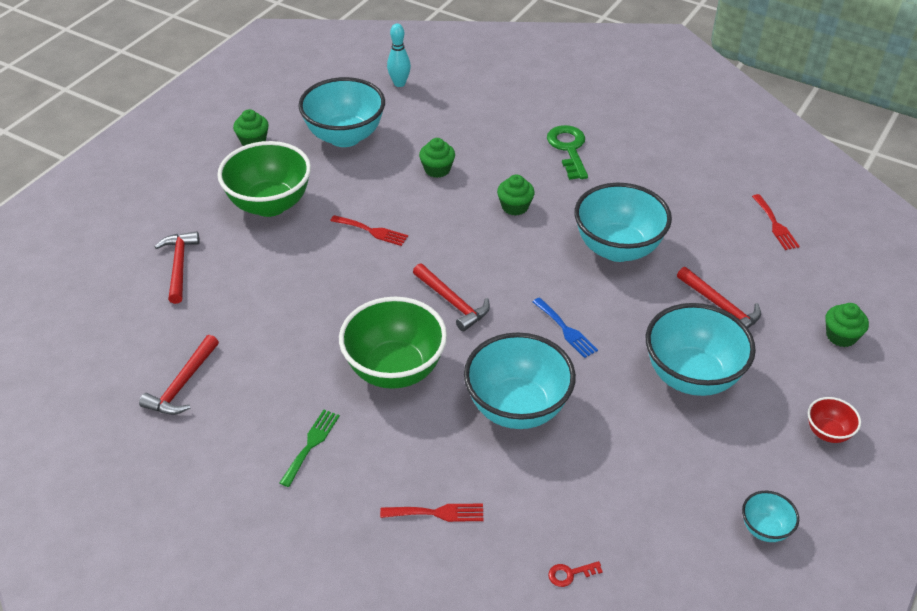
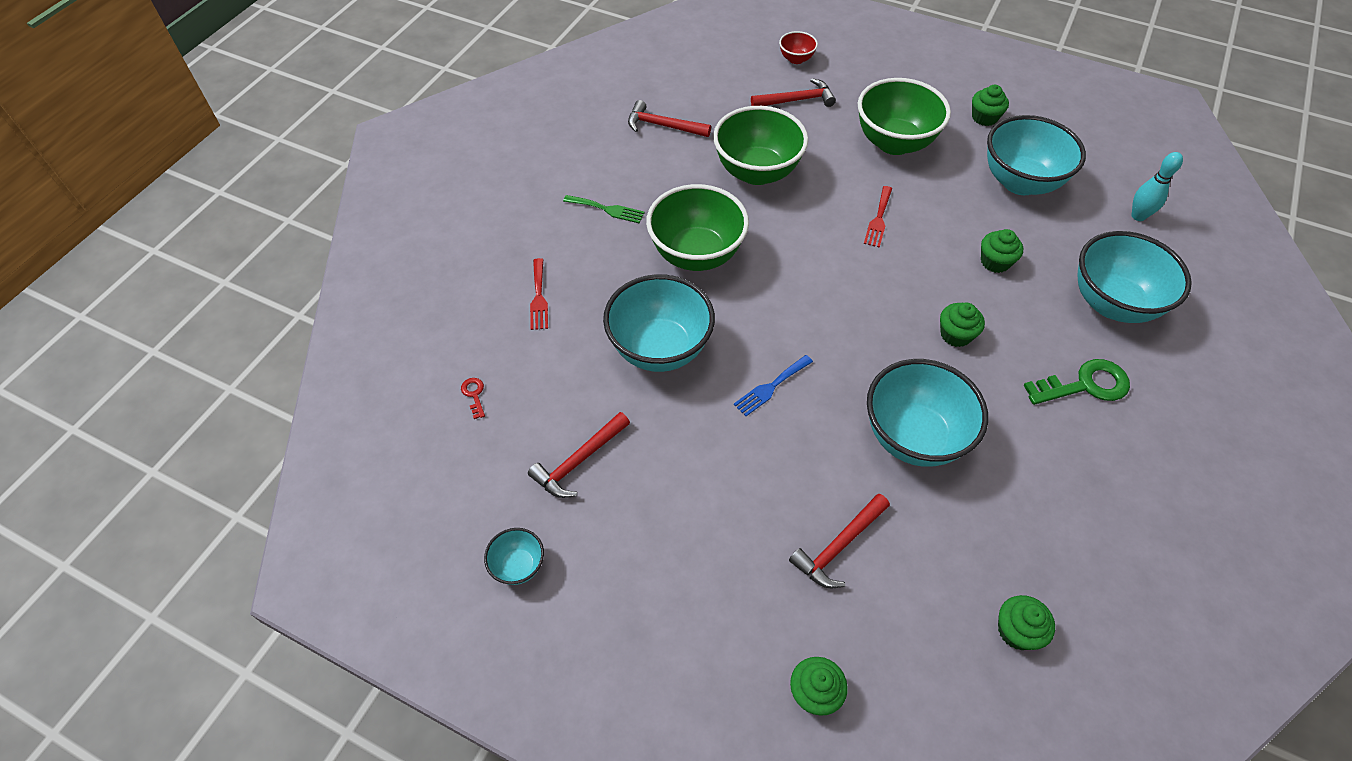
camera: 85 degrees right, 10 degrees up
red hammer [413,263,490,332] -> red hammer moved to [528,412,630,498]
turquoise bowl [646,303,756,396] -> turquoise bowl moved to [1077,231,1192,323]
red fork [752,194,800,250] -> green cupcake [998,595,1055,650]
red bowl [808,397,861,443] -> red bowl moved to [779,31,818,64]
none -> green bowl [713,106,808,185]

